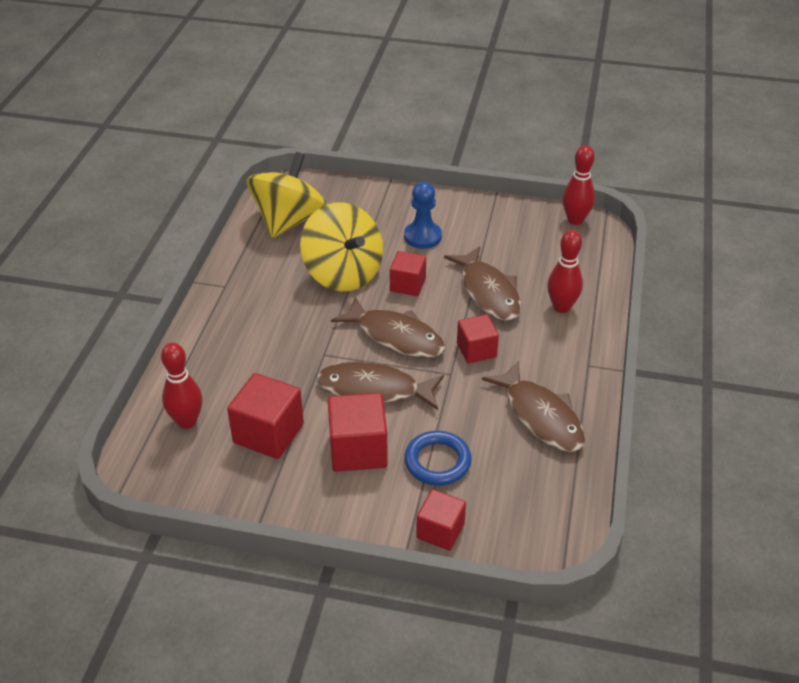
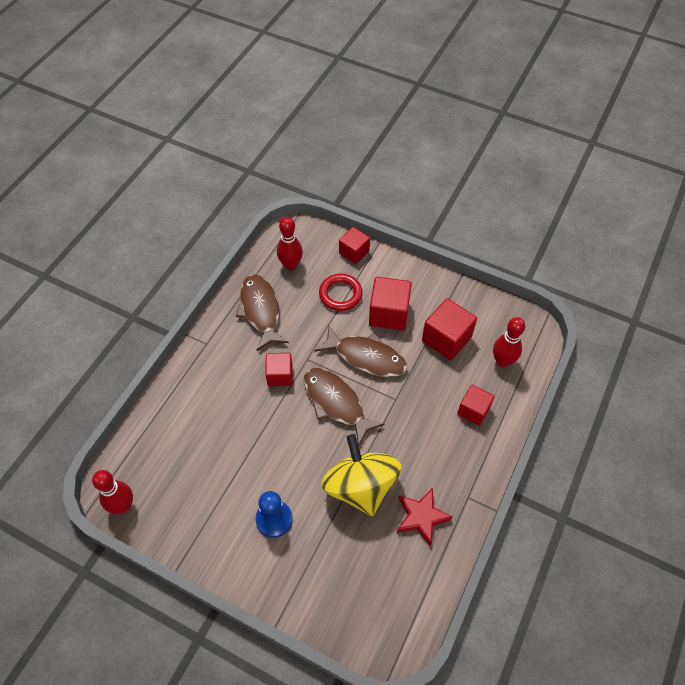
camera: 165 degrees left, 15 degrees up
yellow spinning top [247,152,327,238] -> none
red cube [390,251,426,296] -> red cube moved to [457,385,494,426]
blue ring [404,431,472,486] -> red ring [319,274,363,311]
brown fish [444,246,521,321] -> none
red bowling pin [547,230,583,313] -> red bowling pin moved to [277,217,303,270]
none -> red star [397,488,453,546]

